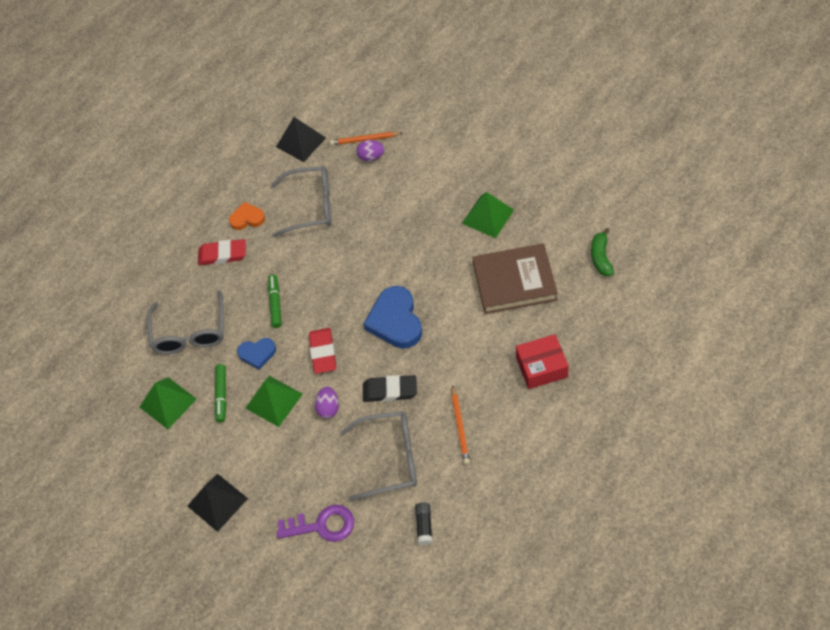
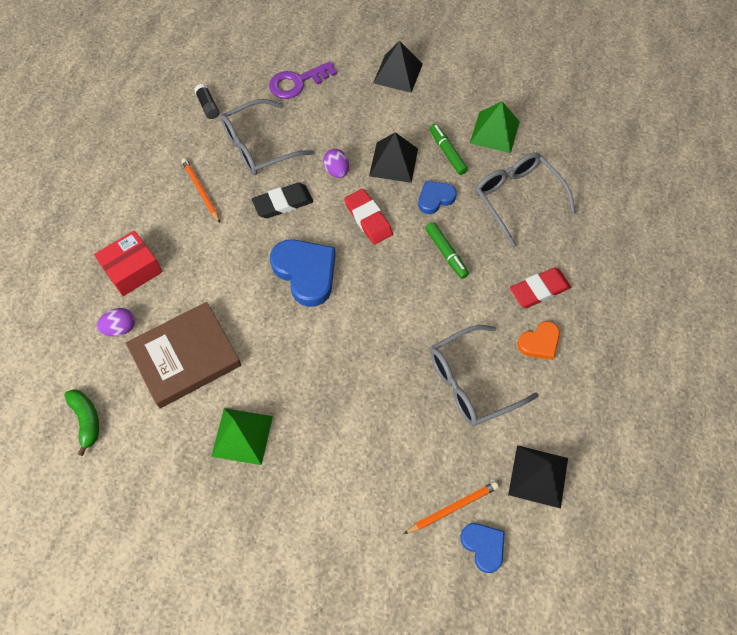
camera: 150 degrees right, 5 degrees up
green pyramid [246,376,303,427] -> black pyramid [369,132,418,183]
purple egg [356,140,384,161] -> purple egg moved to [97,308,135,336]
none -> blue heart [460,523,505,573]

